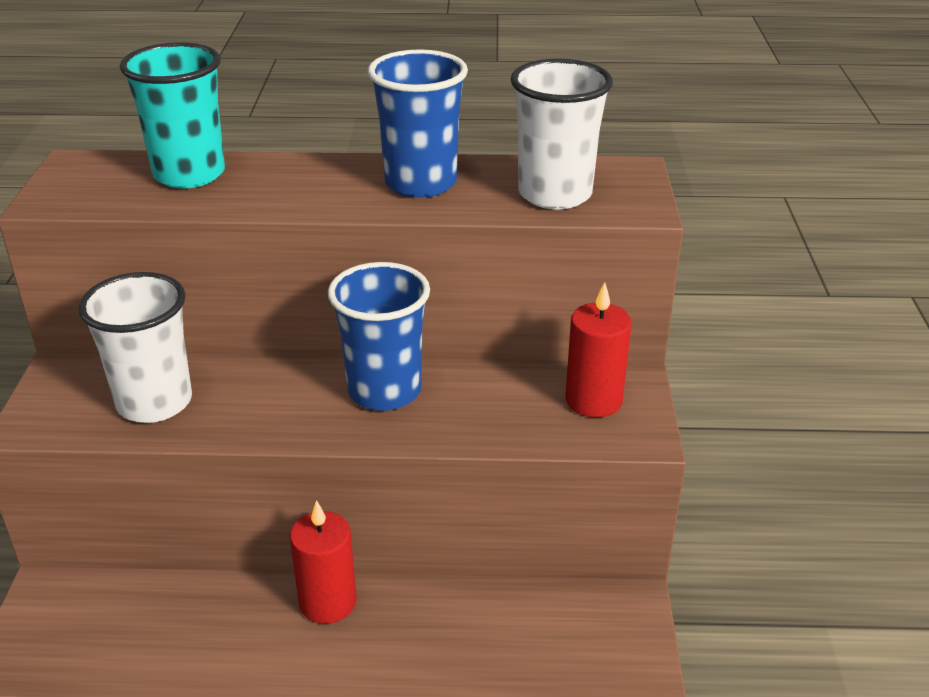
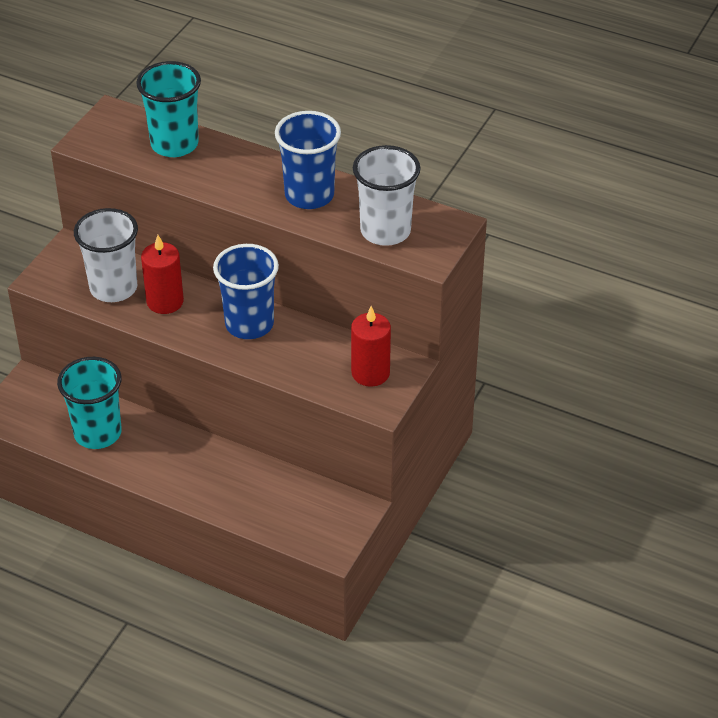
camera: 25 degrees right, 10 degrees up
red candle [290,500,357,624] -> red candle moved to [141,235,184,314]
none -> turquoise cup [57,357,122,449]

